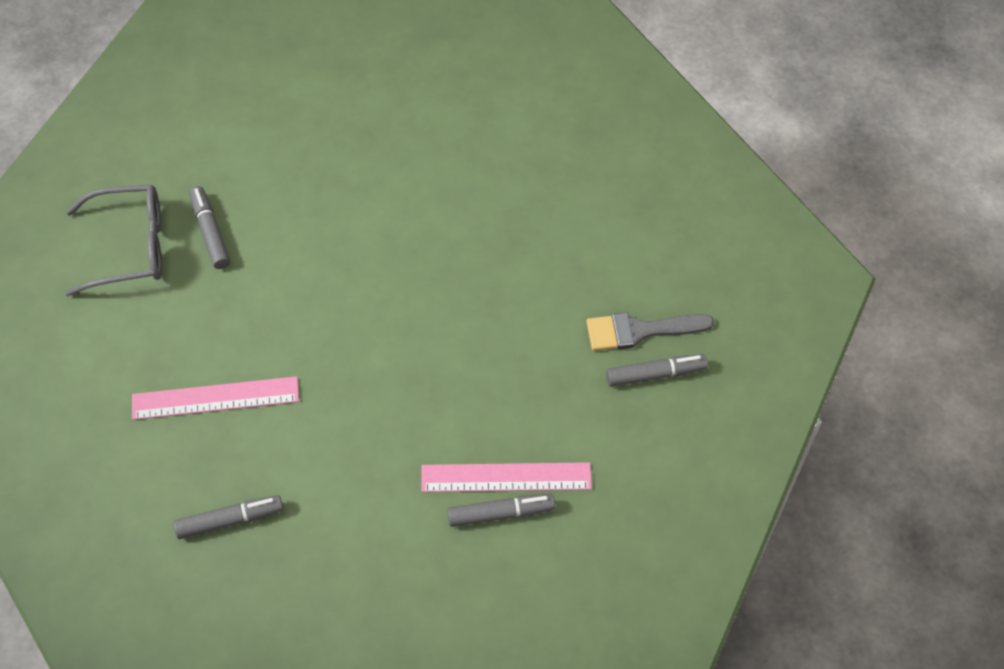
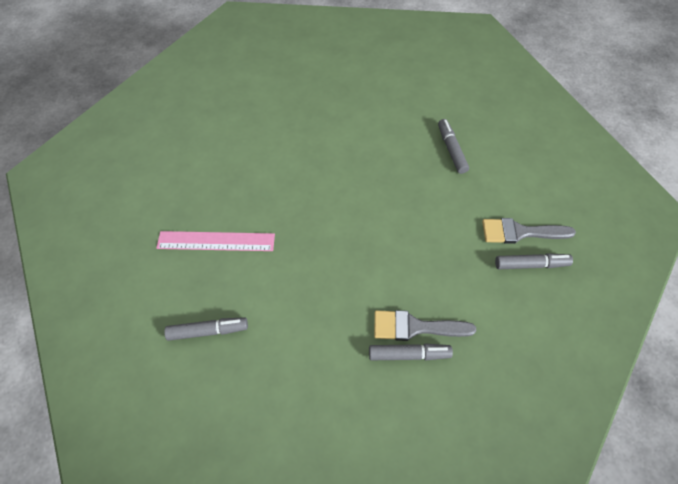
camera: 10 degrees right, 0 degrees up
grey glasses [65,185,162,296] -> none
grey marker [189,186,230,269] -> grey marker moved to [438,119,469,174]
pink ruler [421,462,592,492] -> grey brush [374,310,476,341]

